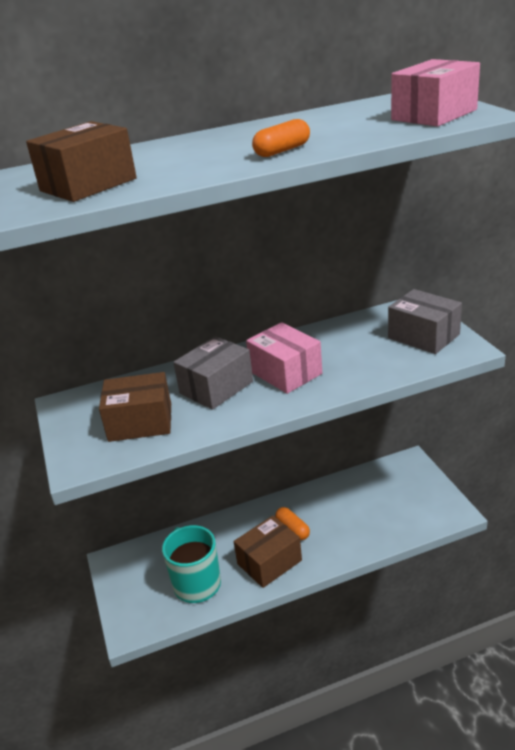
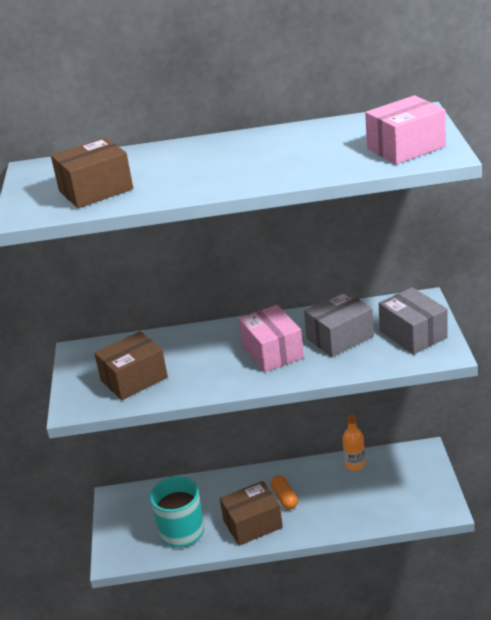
camera: 15 degrees right, 0 degrees up
brown box [99,372,171,442] -> brown box turned 45 degrees counterclockwise [94,331,168,400]
grey box [173,336,253,410] -> grey box moved to [304,291,374,357]
orange capsule [252,119,310,157] -> none
none -> orange bottle [342,414,365,471]

